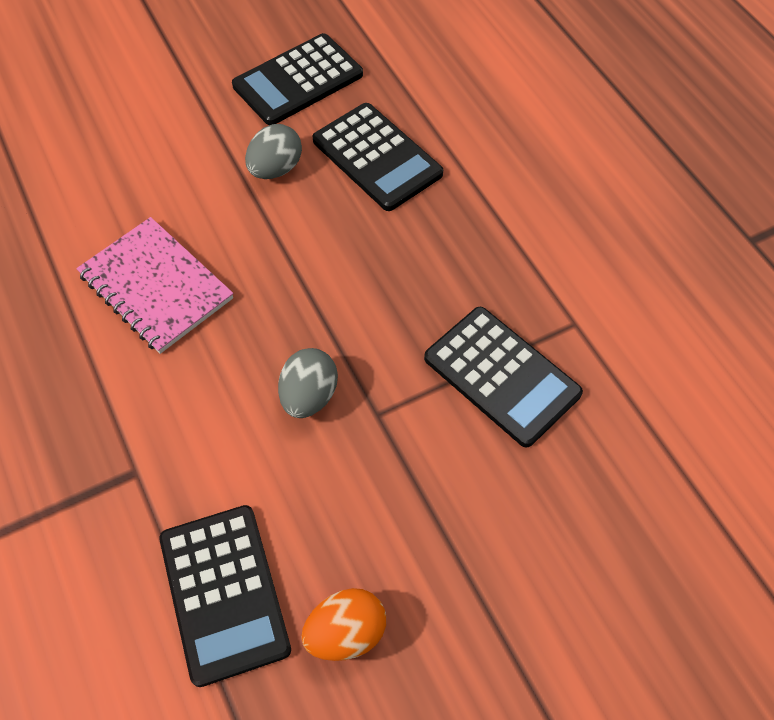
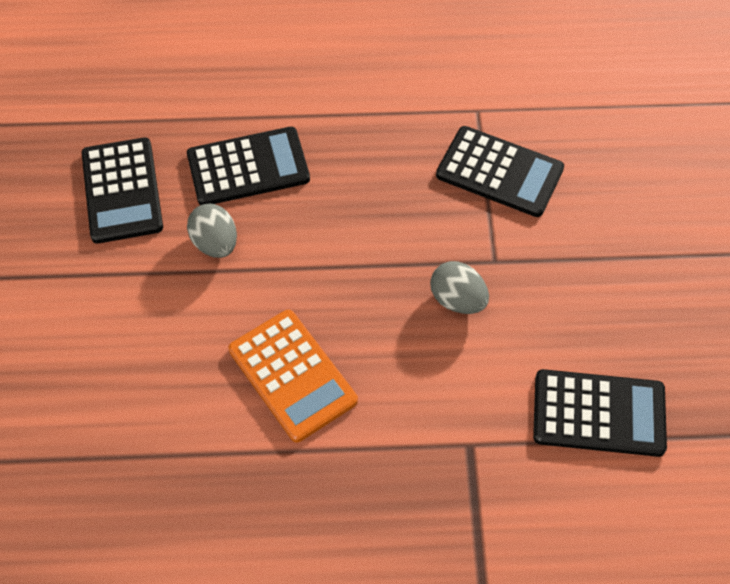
camera: 65 degrees left, 0 degrees up
pink notebook [76,217,233,354] -> orange calculator [228,310,358,442]
orange egg [301,588,386,661] -> none
black calculator [424,307,583,448] -> black calculator turned 45 degrees clockwise [436,126,564,217]

